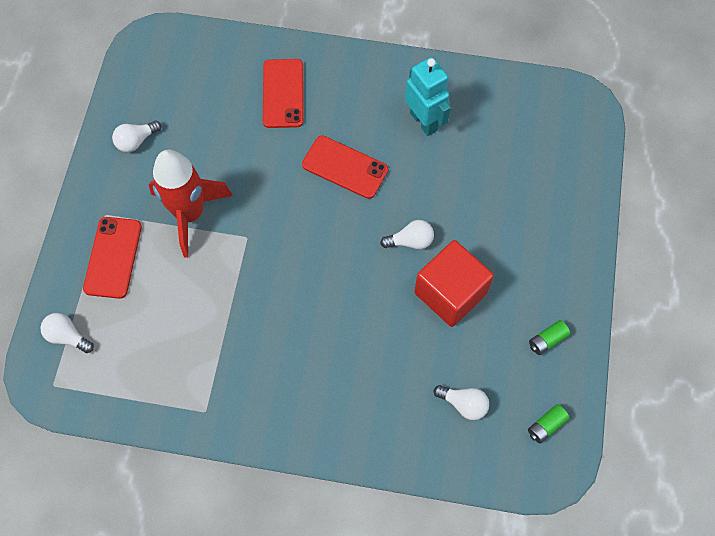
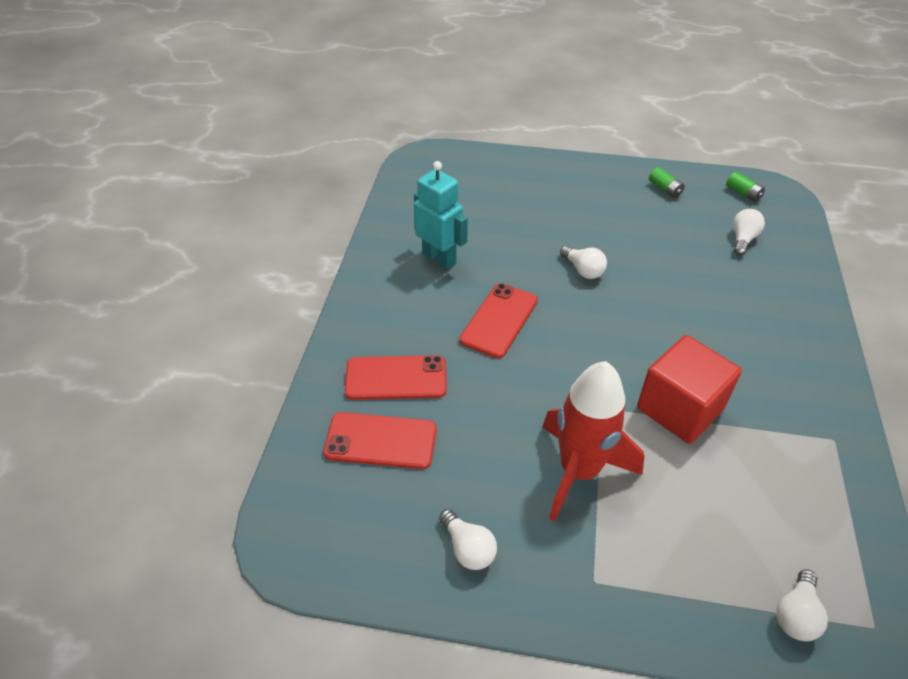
camera: 90 degrees left, 20 degrees down
red phone [83,217,142,299] -> red phone moved to [323,412,436,469]
white light bulb [380,220,434,249] -> white light bulb turned 150 degrees clockwise [560,246,607,279]
turquoise robot [405,57,451,136] -> turquoise robot turned 75 degrees clockwise [414,161,468,269]
red cube [414,240,494,327] -> red cube moved to [637,335,742,444]

